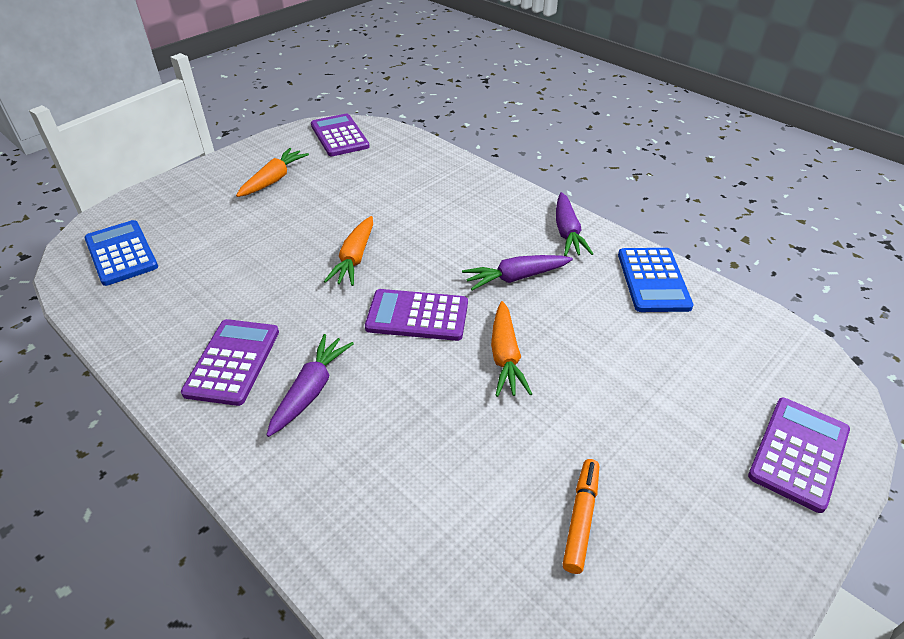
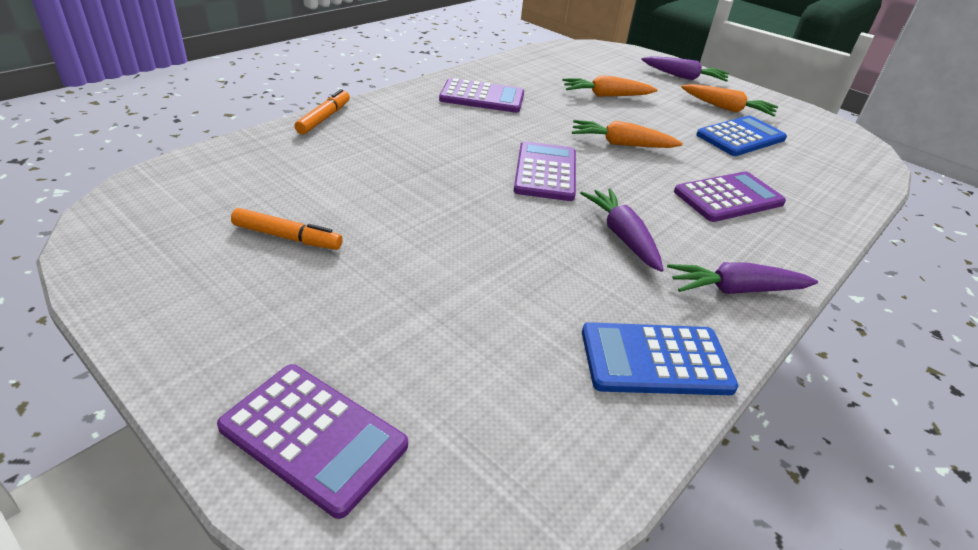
camera: 85 degrees right, 5 degrees down
blue calculator [84,220,158,286] -> blue calculator moved to [696,116,787,156]
purple carrot [266,334,354,437] -> purple carrot moved to [641,56,729,82]
purple calculator [311,114,370,156] -> purple calculator moved to [674,171,786,222]
orange carrot [491,301,532,397] -> orange carrot moved to [562,75,657,97]
none -> orange marker [294,89,350,134]

